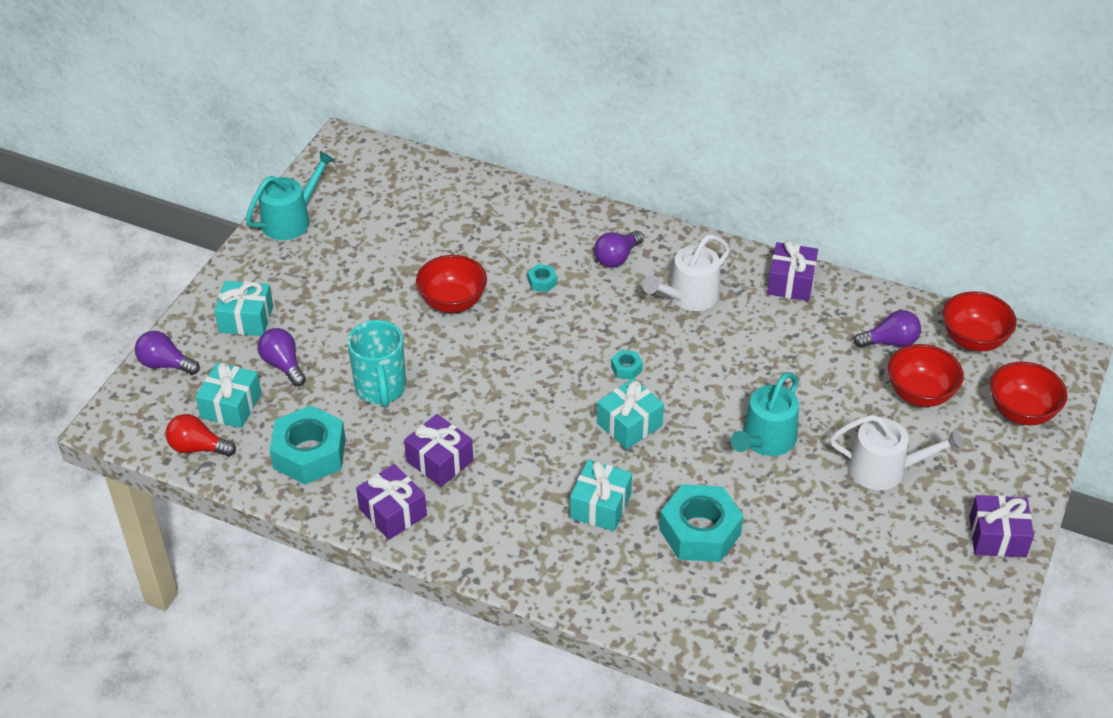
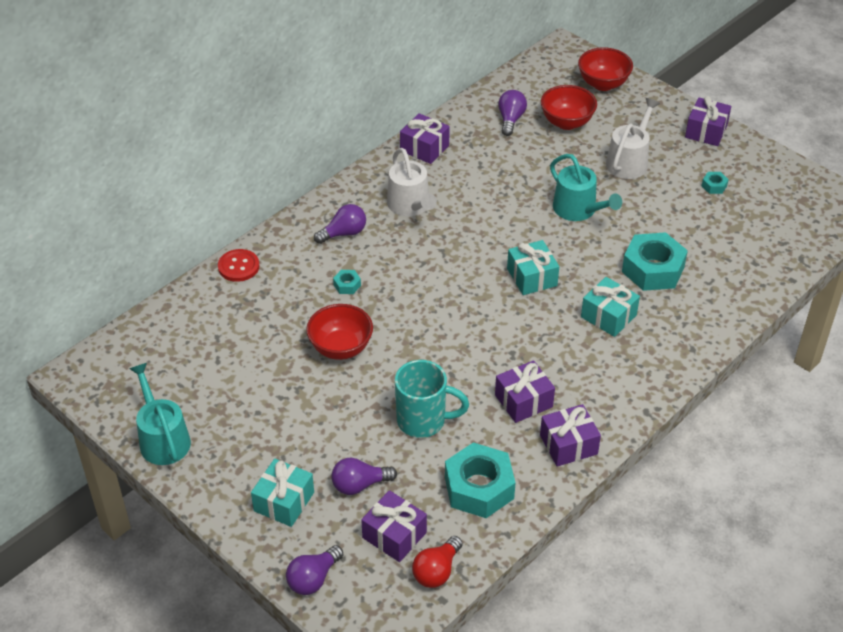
camera: 70 degrees left, 0 degrees up
turquoise gift [196,362,262,428] -> purple gift [361,490,427,562]
purple light bulb [594,231,644,268] -> purple light bulb turned 90 degrees counterclockwise [314,204,366,244]
turquoise nut [611,350,643,380] -> turquoise nut moved to [702,172,729,194]
red bowl [943,291,1017,352] -> none
none -> red button [218,249,260,282]

